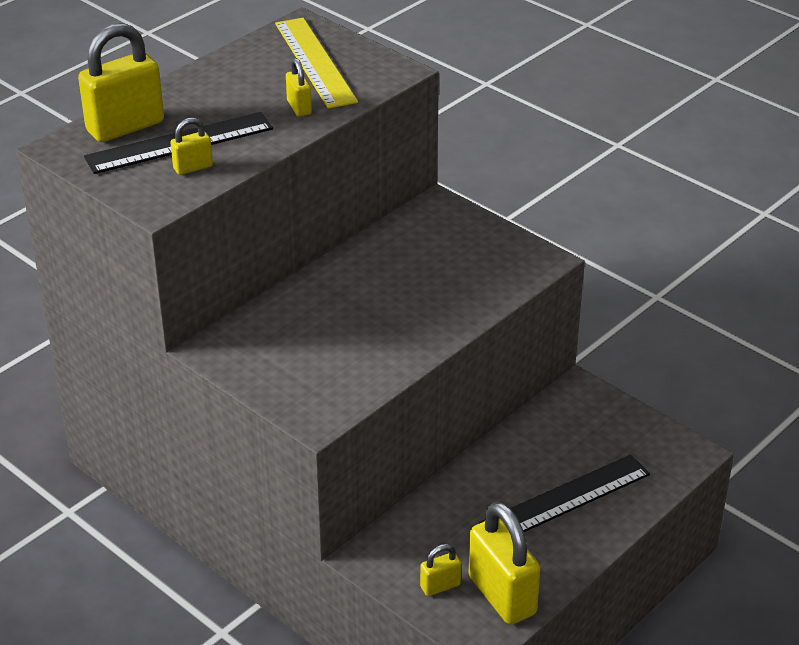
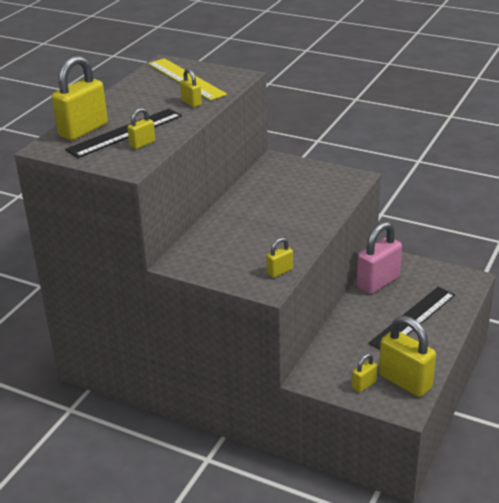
camera: 15 degrees left, 5 degrees down
none -> yellow padlock [266,238,293,278]
none -> pink padlock [357,221,402,294]

